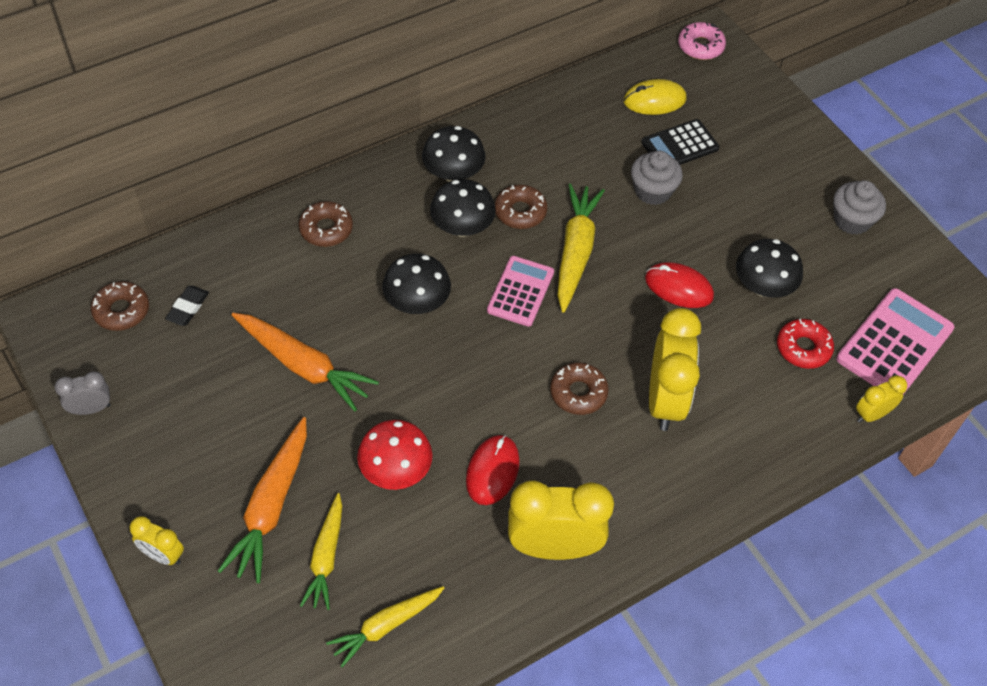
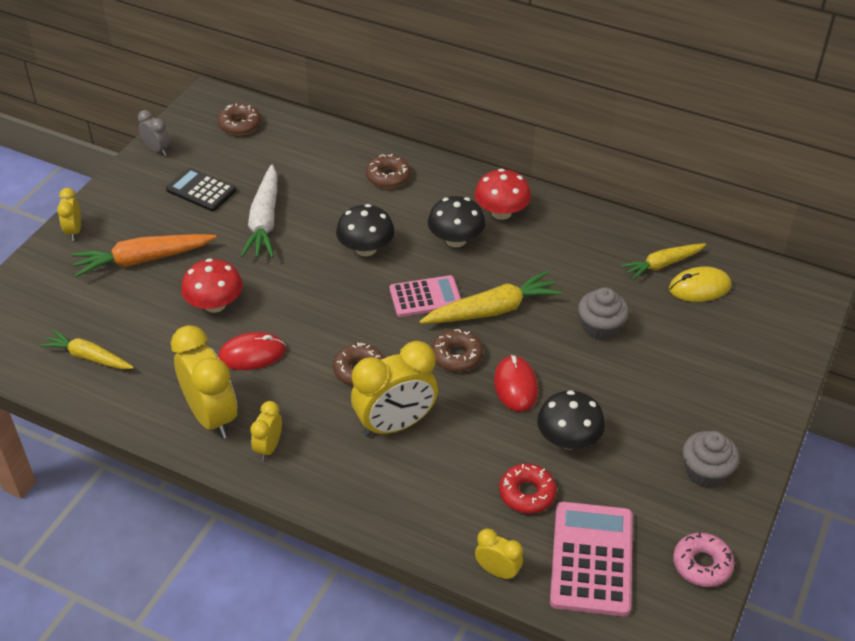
camera: 60 degrees right, 10 degrees down
black eraser [165,286,209,326] -> none
orange carrot [232,313,379,411] -> white carrot [240,165,277,258]
yellow carrot [300,493,342,610] -> yellow carrot moved to [621,243,706,280]
black mushroom [422,126,486,182] -> red mushroom [475,169,531,220]
brown donut [495,185,547,229] -> brown donut moved to [432,329,483,372]
yellow mouse [623,79,687,115] -> yellow mouse turned 60 degrees counterclockwise [669,267,731,302]
black calculator [641,119,719,165] -> black calculator moved to [166,168,236,211]
pink donut [678,22,726,60] -> pink donut moved to [673,532,734,587]
pink calculator [836,288,955,395] -> pink calculator turned 90 degrees counterclockwise [550,502,633,616]
none -> yellow clock [250,401,282,461]

